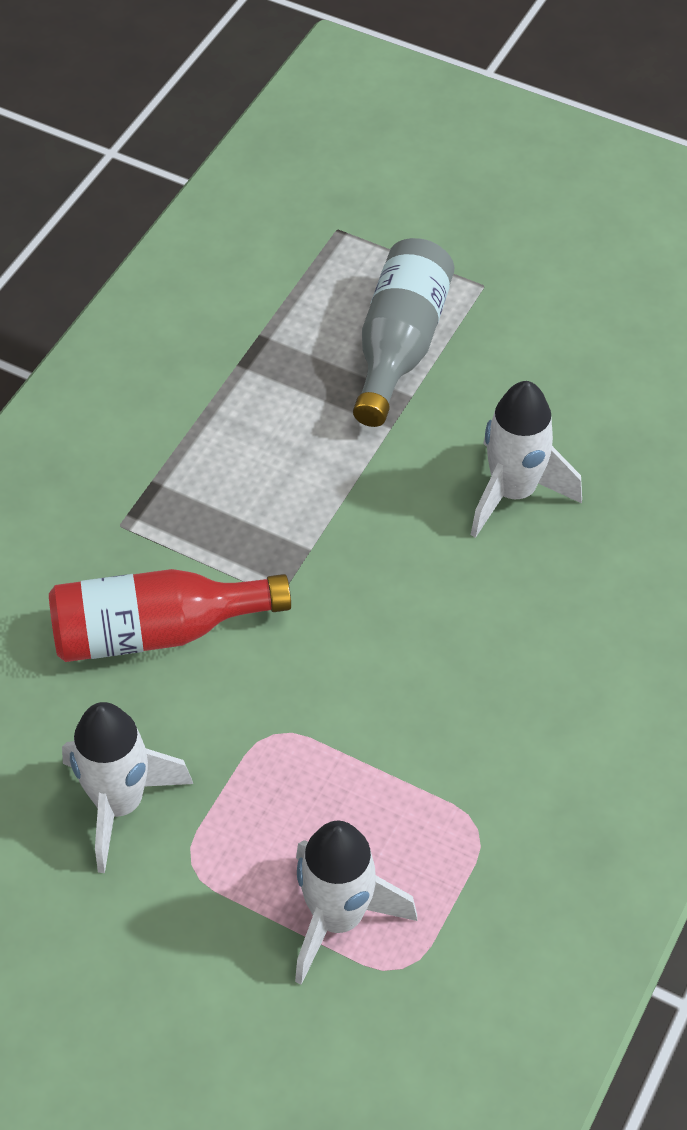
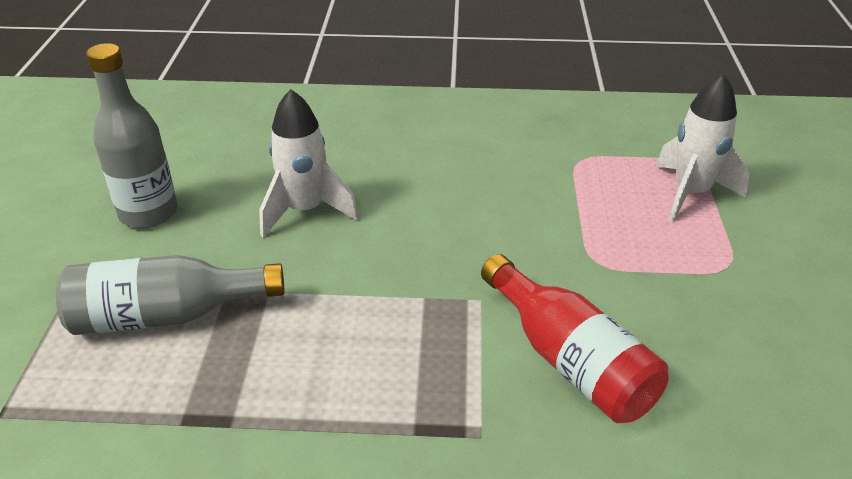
camera: 115 degrees left, 15 degrees down
white rocket [62,702,193,873] -> none
none -> grey bottle [86,43,178,228]

